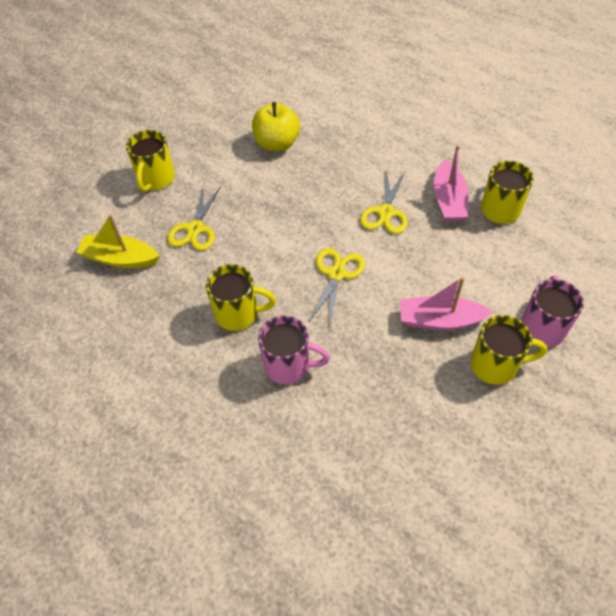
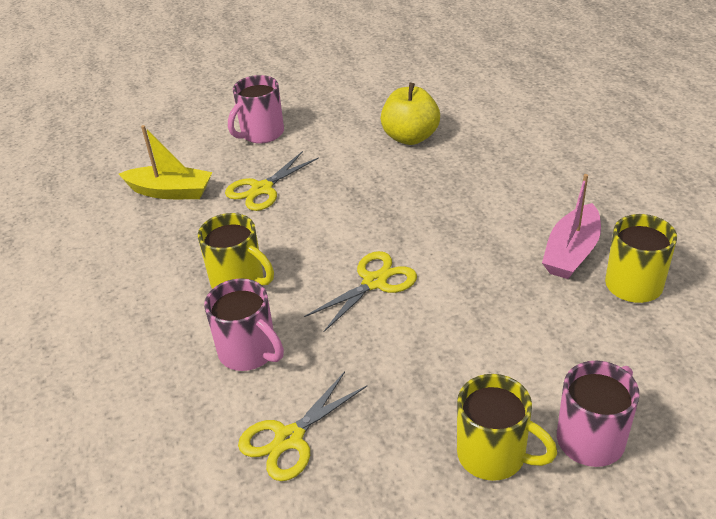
camera: 30 degrees right, 15 degrees down
yellow boat [76,214,159,268] -> yellow boat turned 150 degrees clockwise [119,125,212,199]
yellow mug [126,130,175,192] -> pink mug [228,75,284,144]
yellow scissors [360,169,408,234] -> yellow scissors moved to [238,372,367,481]
pink boat [400,277,493,330] -> none

